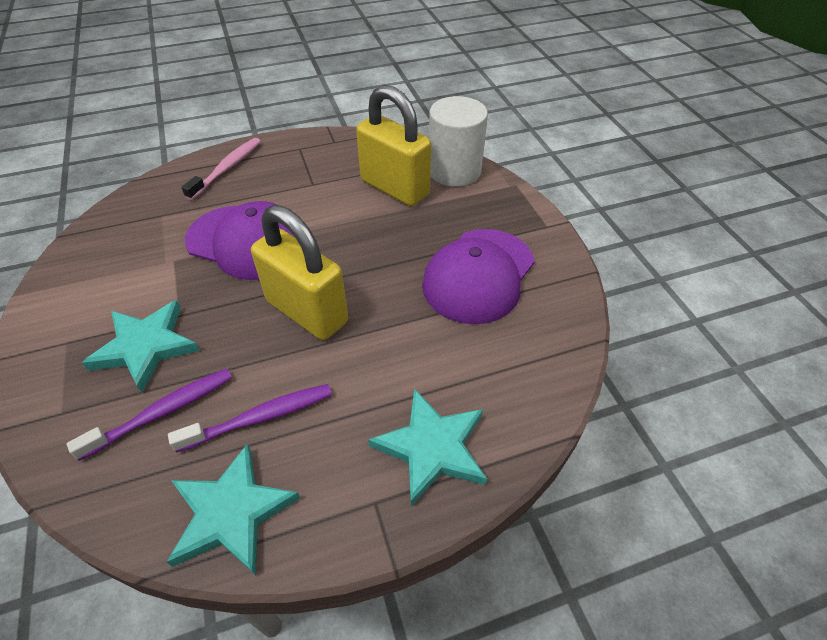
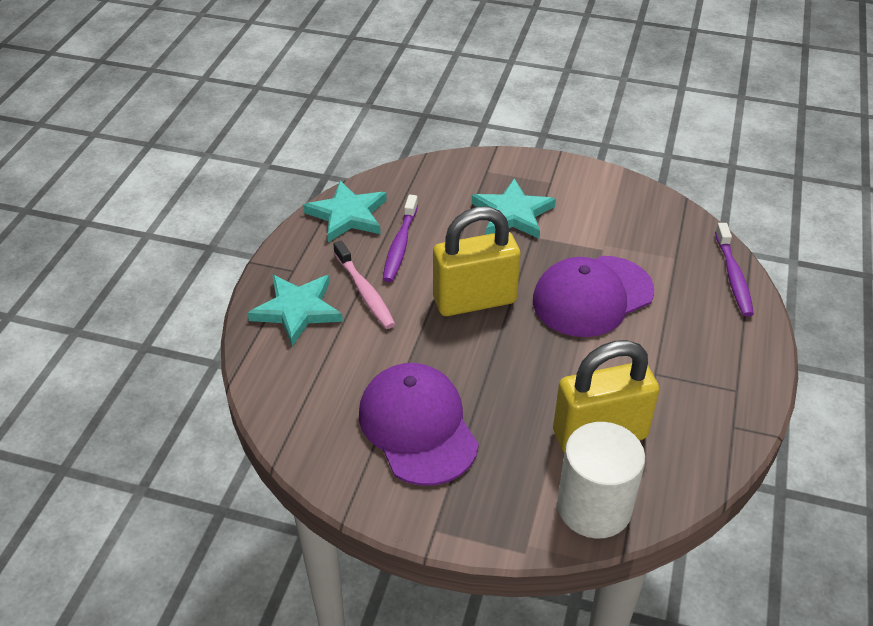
camera: 125 degrees right, 5 degrees down
purple toothbrush [67,368,232,461] -> purple toothbrush moved to [715,223,754,317]
pink toothbrush [181,138,261,200] -> pink toothbrush moved to [333,241,395,329]

